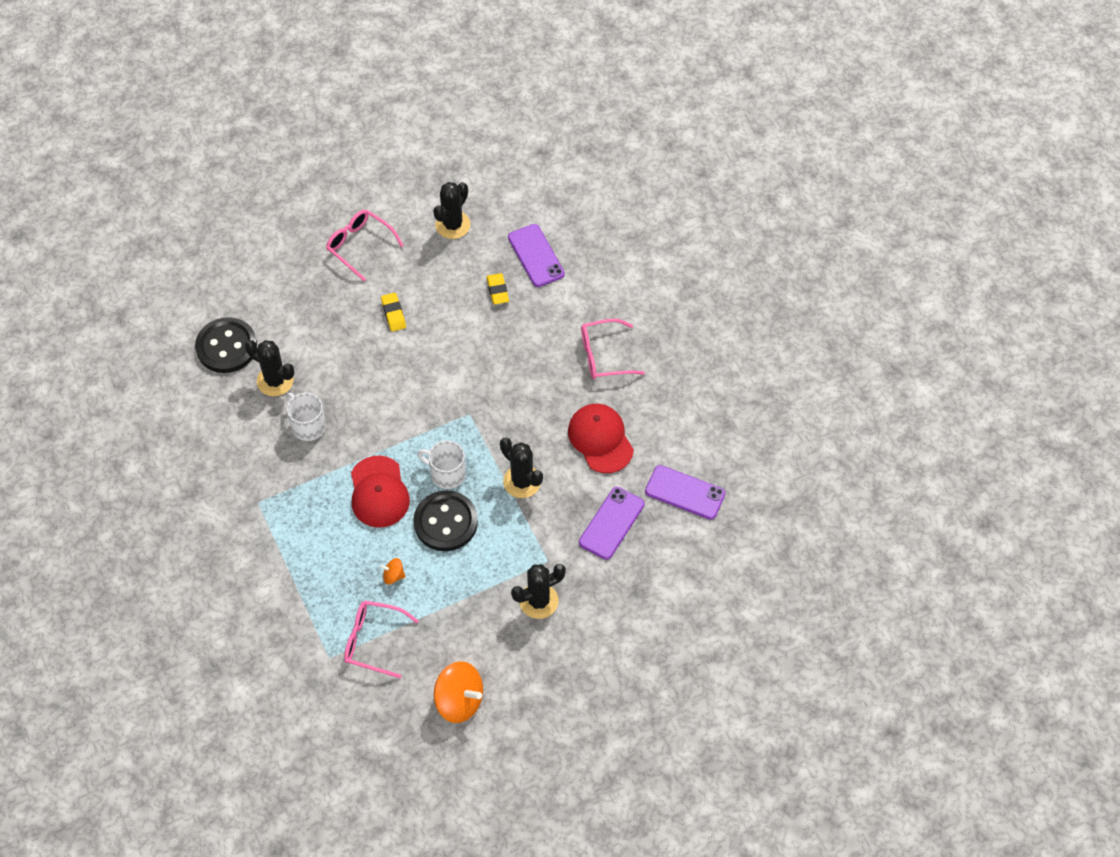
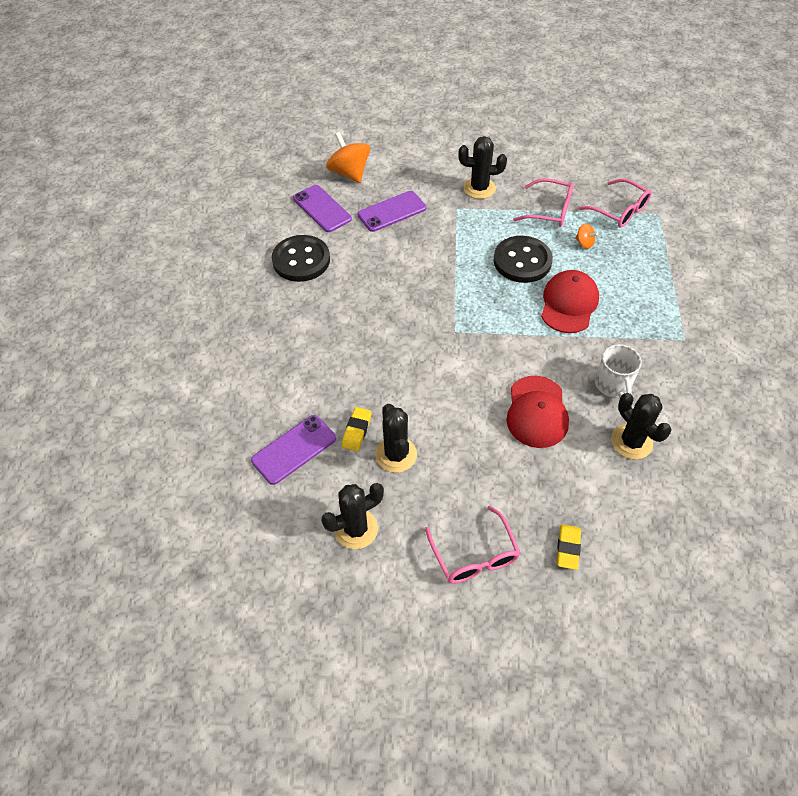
camera: 150 degrees left, 5 degrees down
black button [195,317,257,373] -> black button moved to [272,235,330,282]
yellow eraser [381,293,406,332] -> yellow eraser moved to [557,524,581,570]
white mug [417,440,466,489] -> none
orange spinning top [434,661,483,723] -> orange spinning top moved to [326,132,370,183]
black cactus [500,437,543,498] -> black cactus moved to [375,404,417,473]
purple phone [508,224,565,287] -> purple phone turned 45 degrees clockwise [251,415,336,485]
red cap [568,404,634,473] -> red cap moved to [506,376,569,448]
pink glasses [581,319,645,379] -> pink glasses moved to [513,178,574,227]

